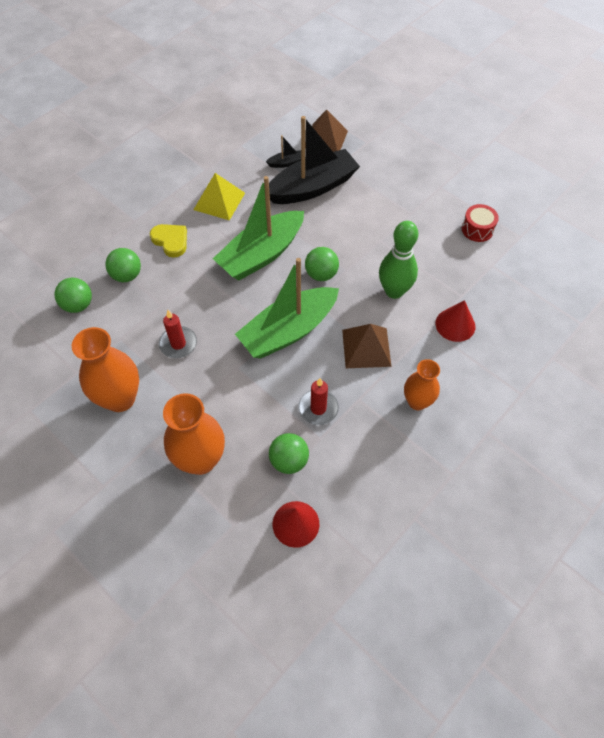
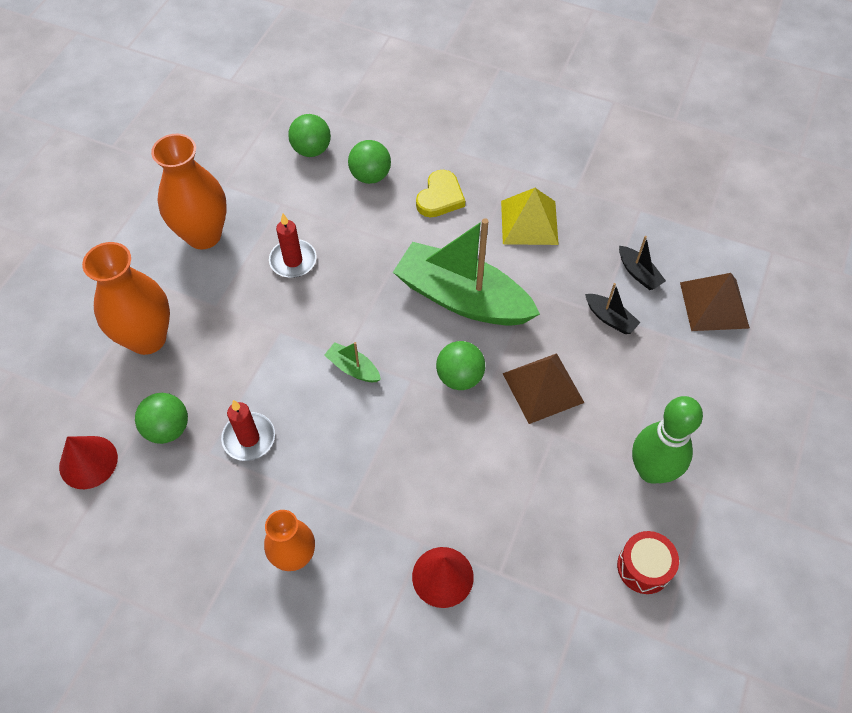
camera: 70 degrees right, 0 degrees up
green boat [235,258,339,359] -> green boat [324,342,381,382], size x0.41
black boat [269,116,360,204] -> black boat [585,283,641,334], size x0.41
brown pyramid [342,324,392,368] -> brown pyramid moved to [502,353,585,424]
green bowling pin [379,221,418,299] -> green bowling pin moved to [632,396,703,484]

